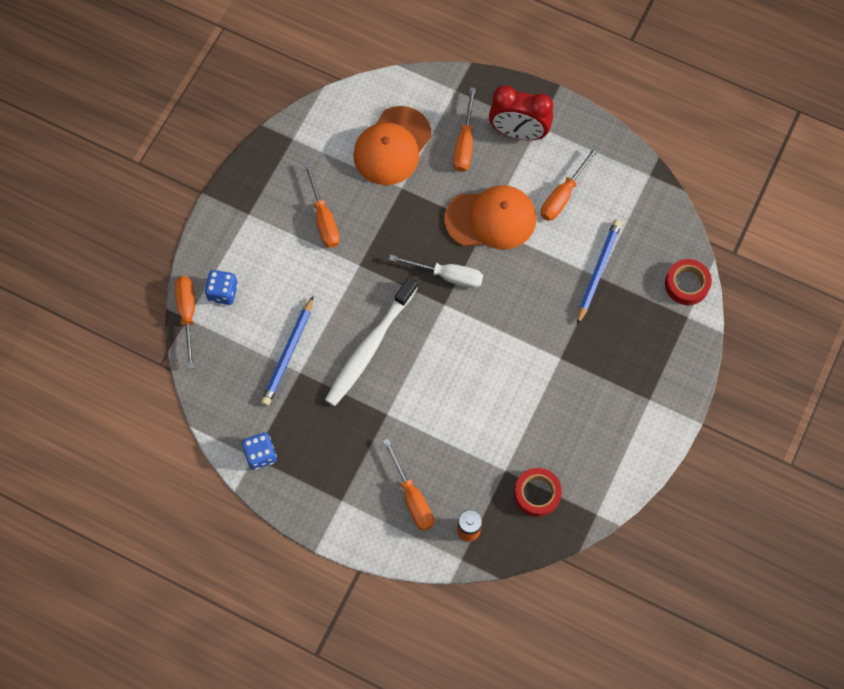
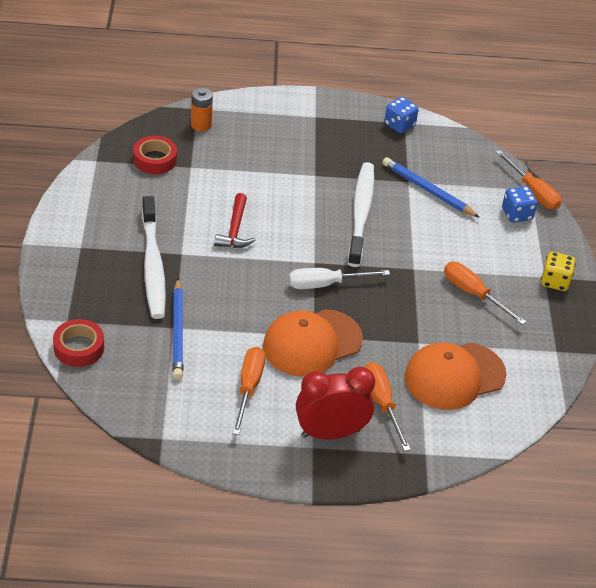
camera: 150 degrees right, 25 degrees down
blue pencil [261,296,313,406] -> blue pencil turned 45 degrees counterclockwise [382,157,480,218]
orange cap [353,106,432,185] -> orange cap turned 120 degrees counterclockwise [405,342,506,410]
orange screwdriver [383,438,434,531] -> none
none -> white toothbrush [142,196,166,319]
none -> red hammer [214,193,255,248]
none -> yellow dice [541,252,576,291]

